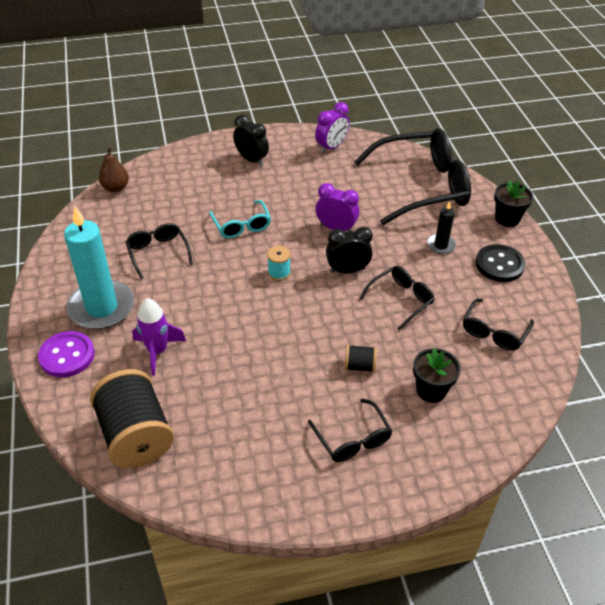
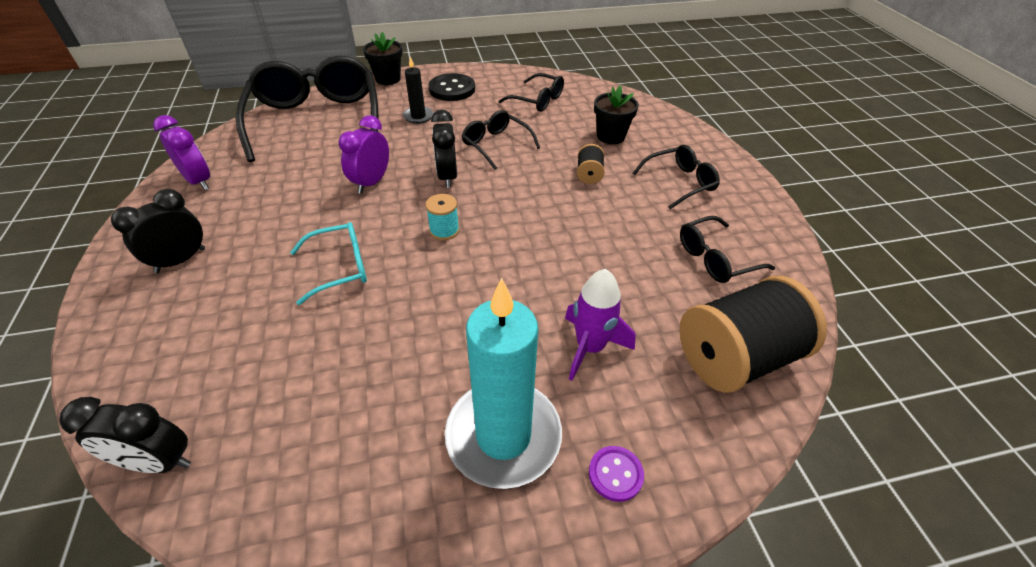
camera: 90 degrees left, 0 degrees up
purple button [38,331,95,377] -> purple button [589,446,644,502], size x0.58
brown pear [99,146,129,192] -> black clock [59,397,191,473]
black glasses [126,223,193,279] -> black glasses moved to [680,216,775,283]

